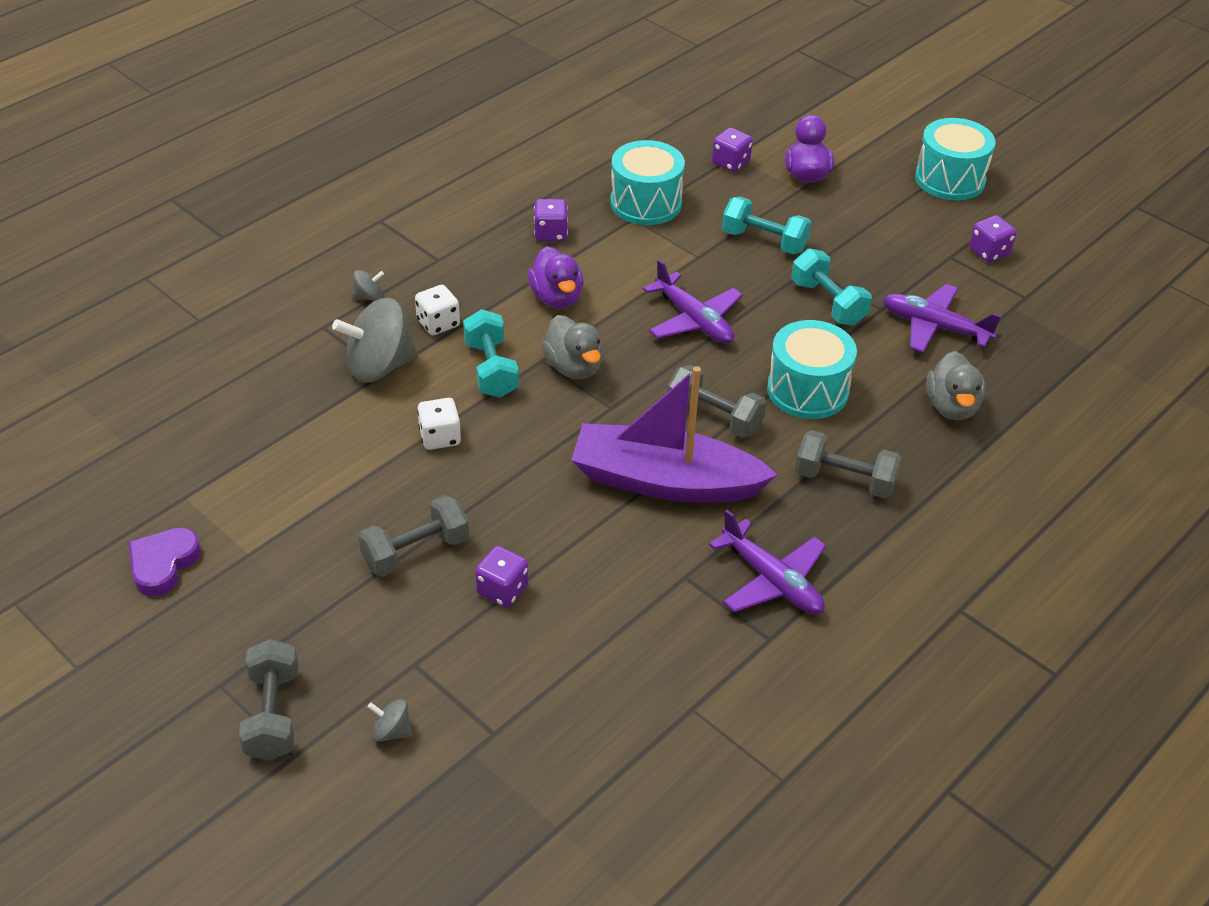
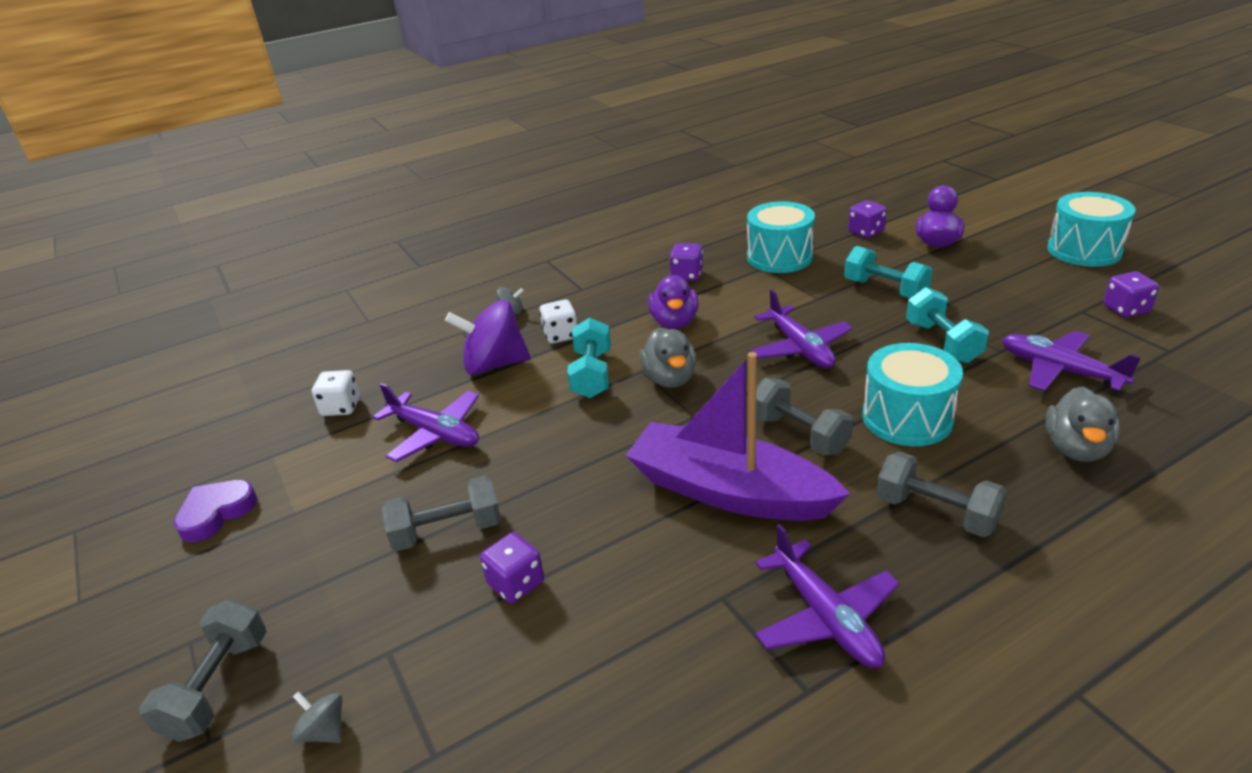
camera: 20 degrees right, 10 degrees down
grey spinning top [332,298,418,383] -> purple spinning top [445,300,530,375]
white dice [417,398,461,450] -> white dice moved to [312,370,360,416]
none -> purple plane [373,383,479,462]

